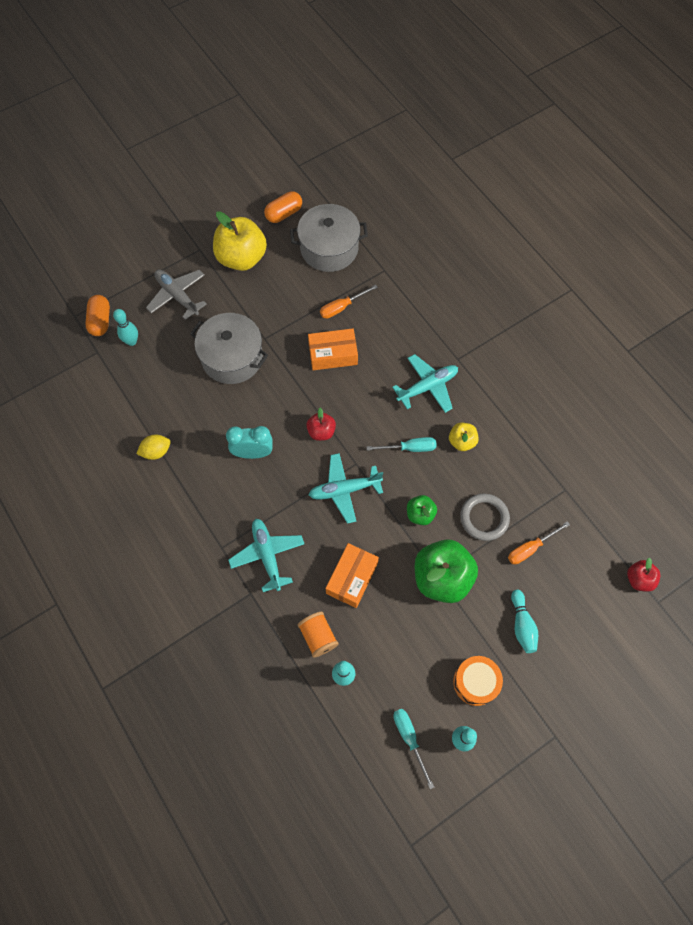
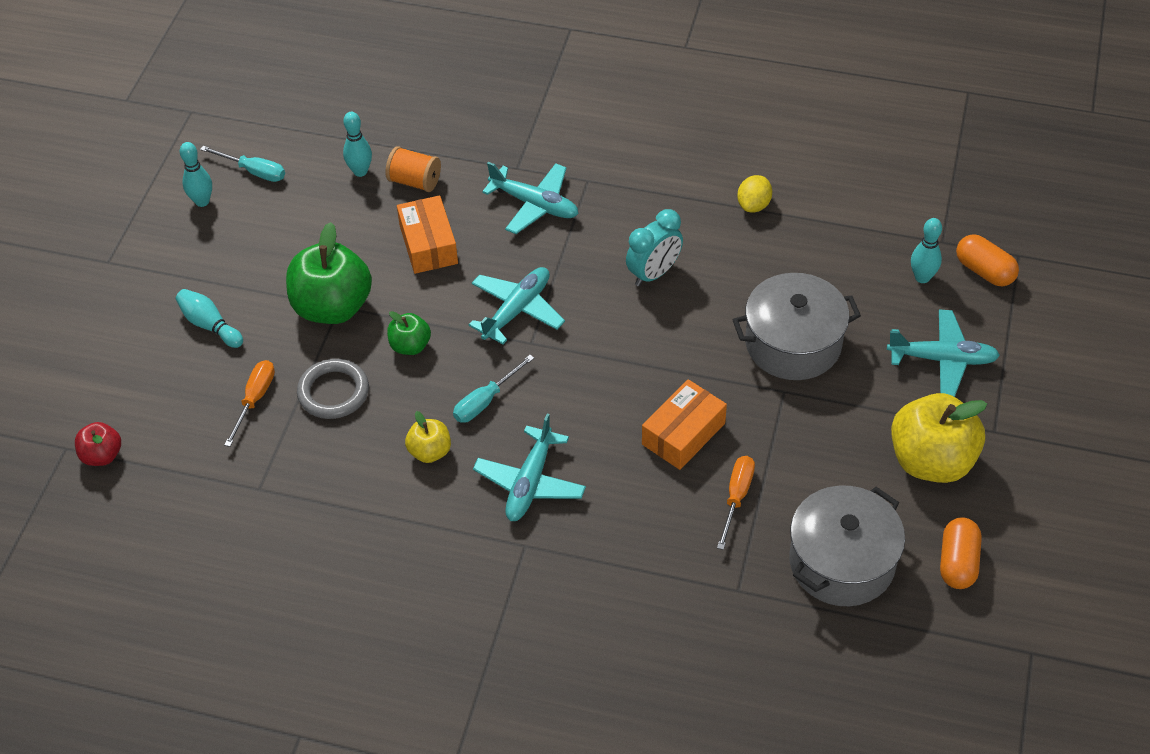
camera: 140 degrees right, 15 degrees down
grey plane [146,269,207,320] -> turquoise plane [887,309,1000,397]
red apple [306,408,336,441] -> none
orange drum [453,656,503,706] -> none

